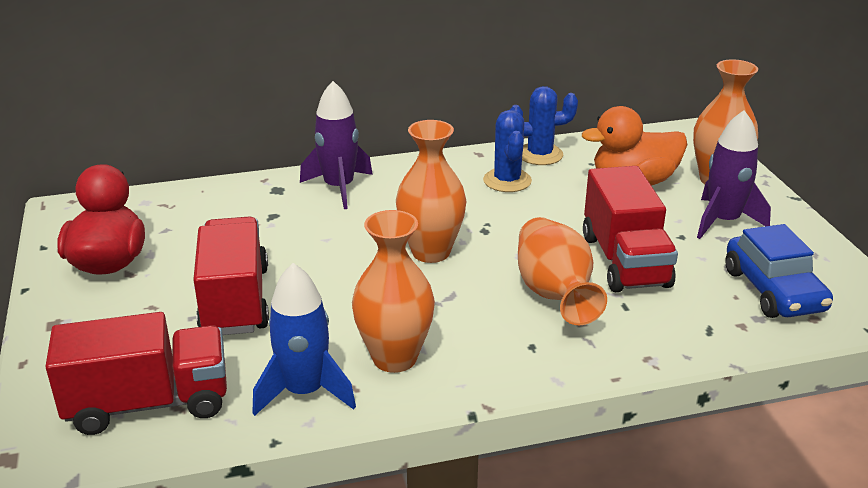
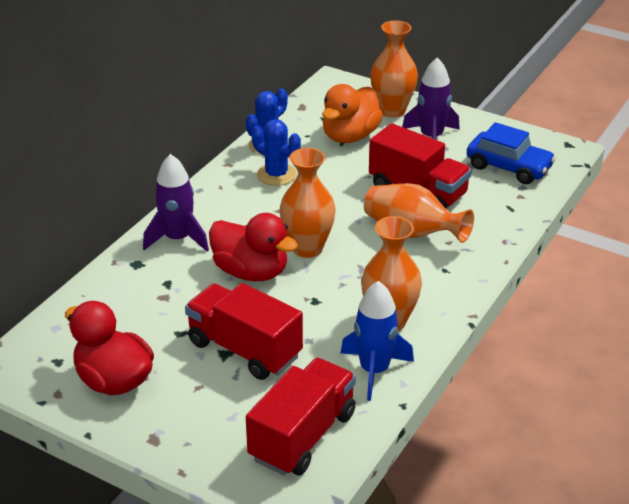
camera: 45 degrees left, 5 degrees up
none -> red duck [209,213,298,281]

